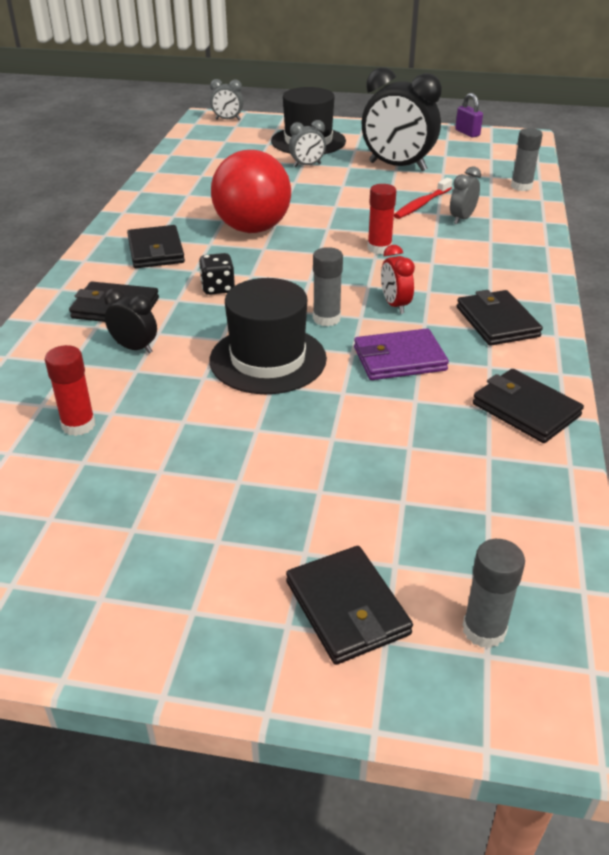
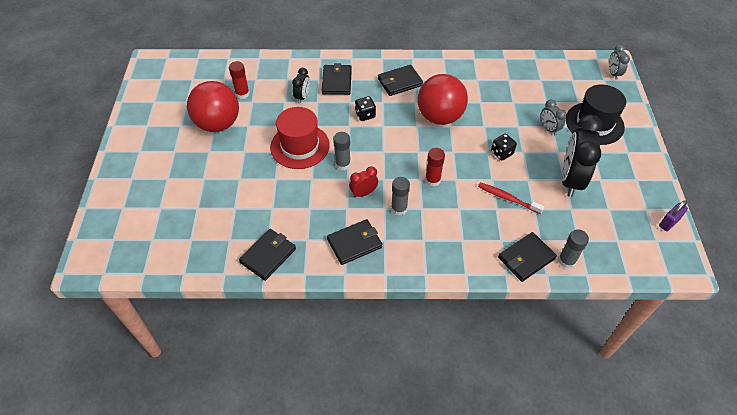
camera: 80 degrees right, 15 degrees up
black hat [209,278,327,394] -> red hat [270,107,330,169]
black wallet [286,546,413,665] -> black wallet moved to [498,232,557,282]
purple wallet [354,328,449,380] -> none
grey clock [450,166,481,224] -> none
grey glue stick [463,539,525,648] -> grey glue stick moved to [391,177,410,216]
none -> red ball [187,81,239,132]
none -> black dice [491,134,517,160]

